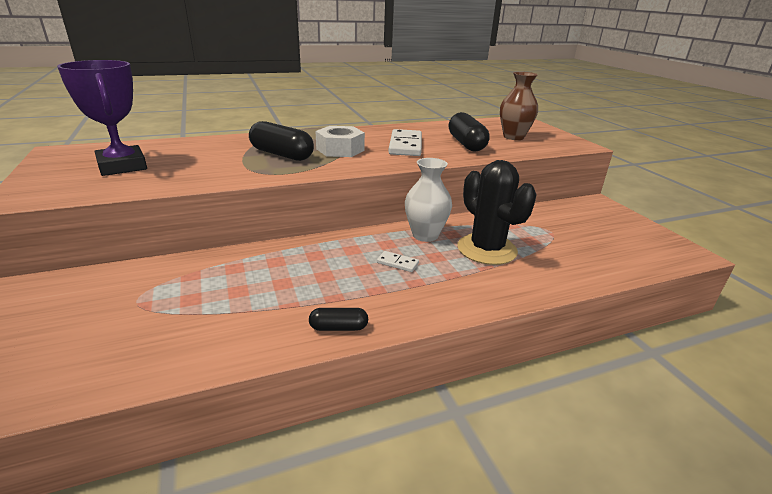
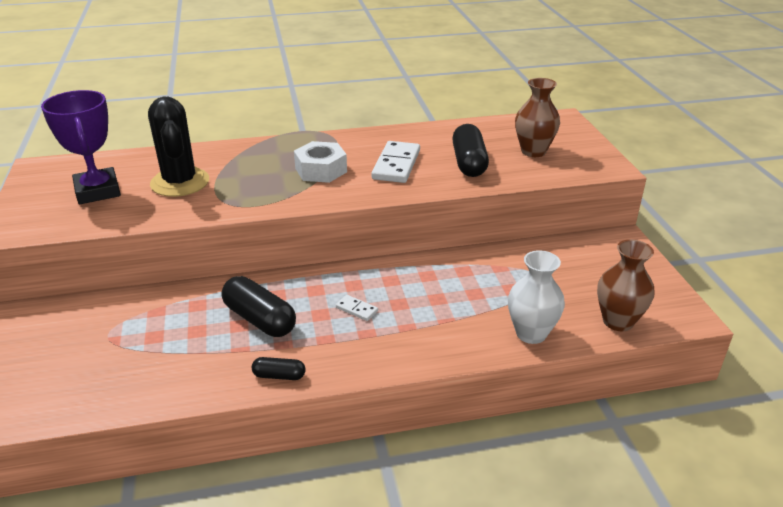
camera: 10 degrees right, 5 degrees up
black capsule [249,121,314,161] -> black capsule moved to [222,276,296,337]
white vase [405,158,452,242] -> white vase moved to [508,250,565,344]
black cactus [457,160,537,265] -> black cactus moved to [148,97,209,197]
none -> brown vase [597,240,654,332]

